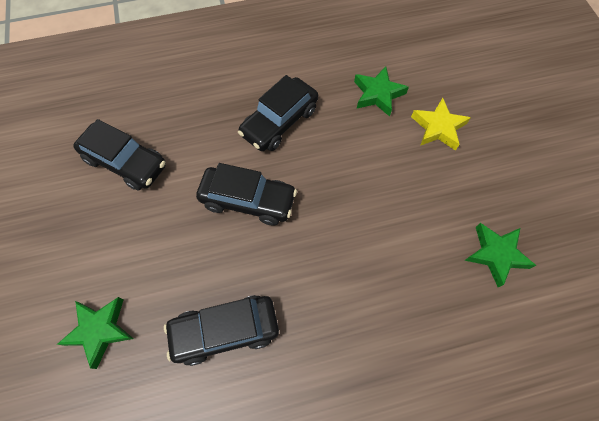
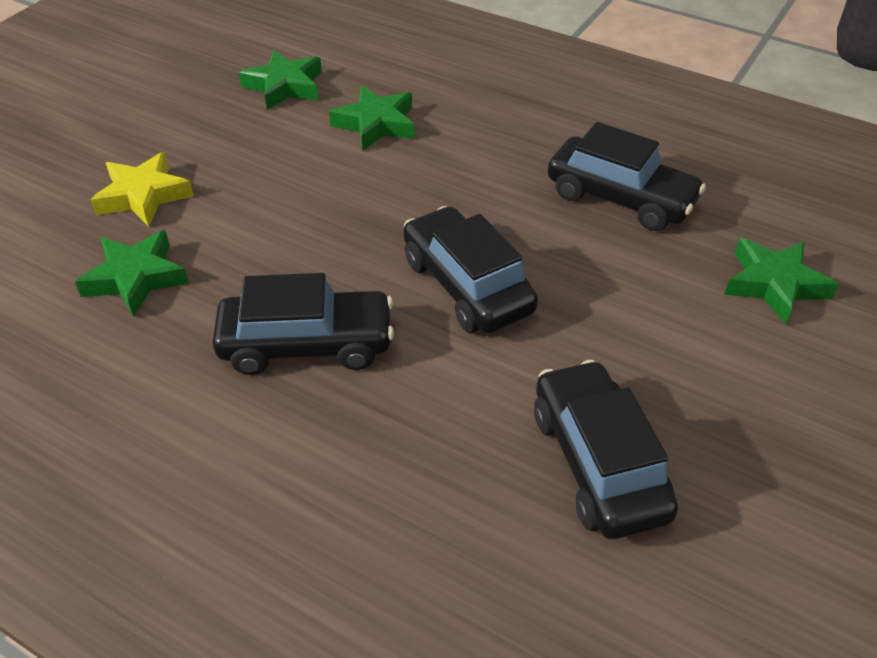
camera: 135 degrees left, 20 degrees down
none -> green star [329,86,415,151]

